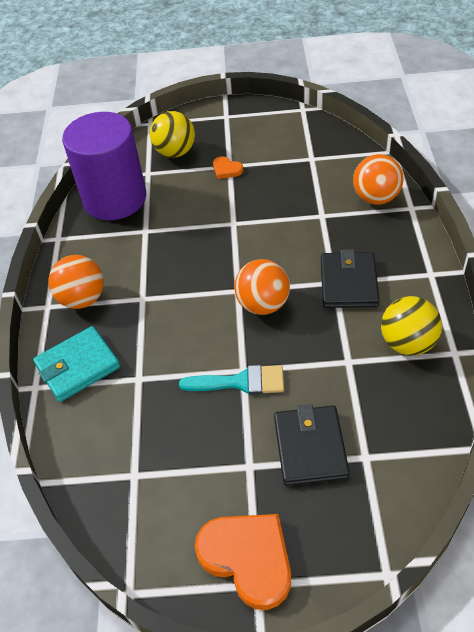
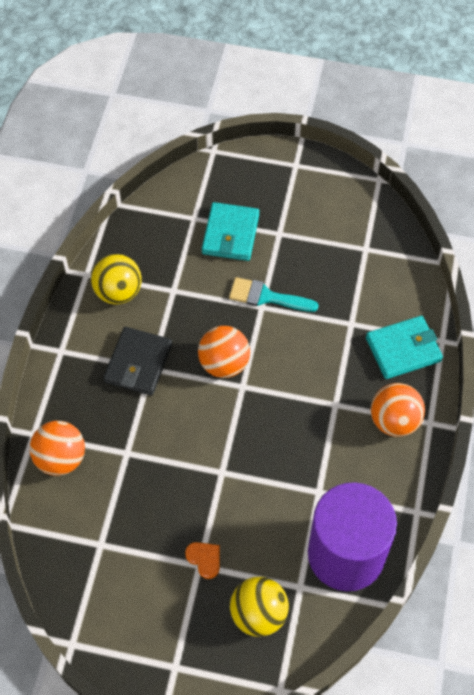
camera: 170 degrees left, 10 degrees up
orange heart [195,514,291,610] -> none
black wallet [274,404,350,486] -> turquoise wallet [202,202,259,261]

